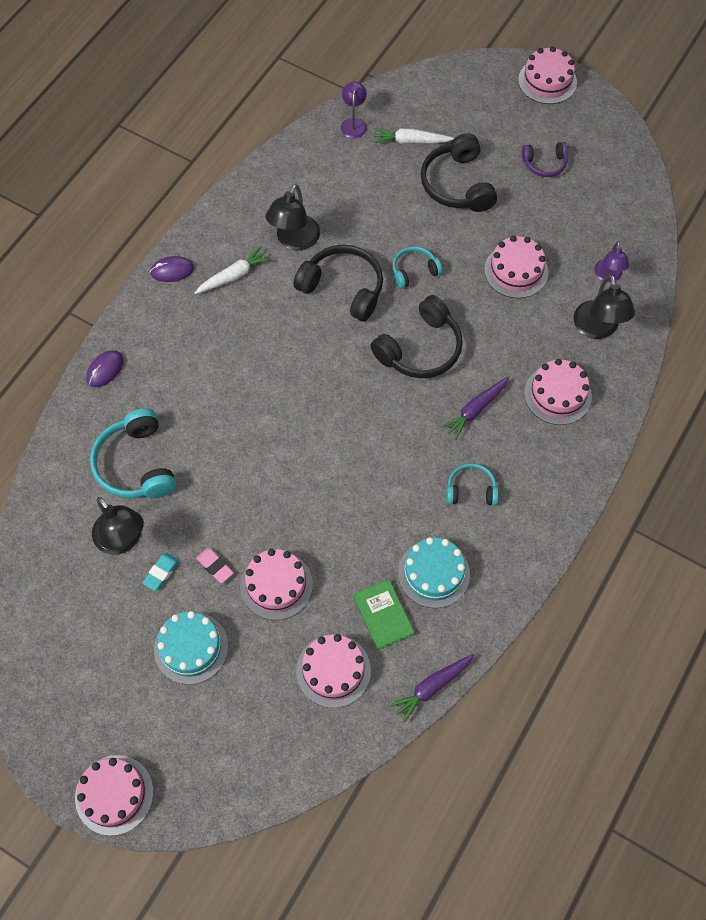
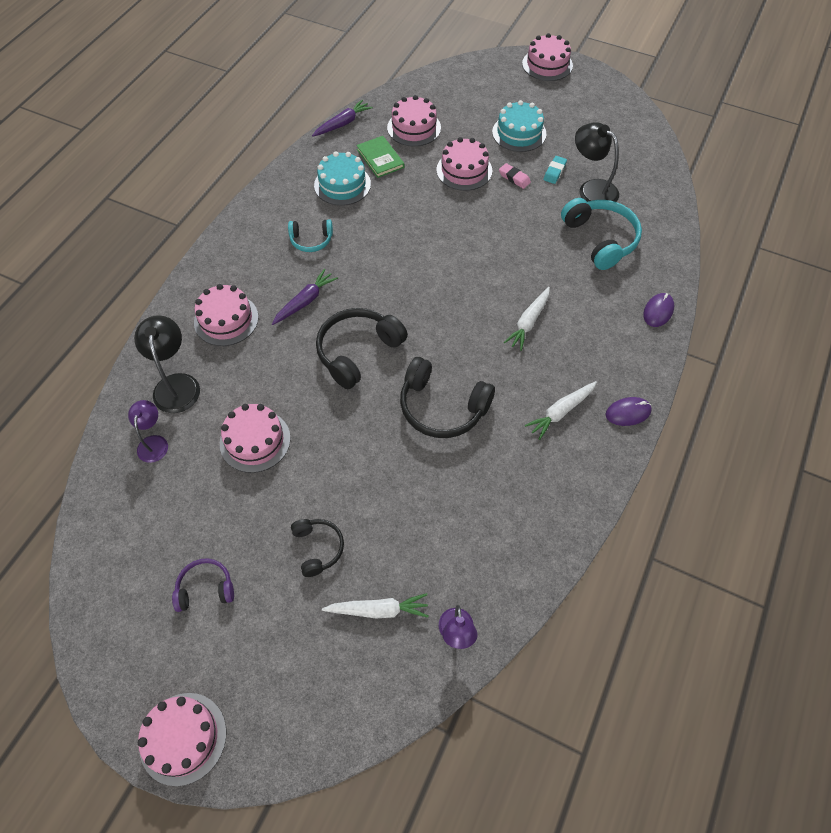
camera: 175 degrees right, 5 degrees down
black lamp [265,184,320,251] -> none
turquoise headphones [393,247,442,288] -> none
black headphones [421,133,497,212] -> black headphones [291,519,344,577], size x0.57
none -> white carrot [504,287,550,351]

